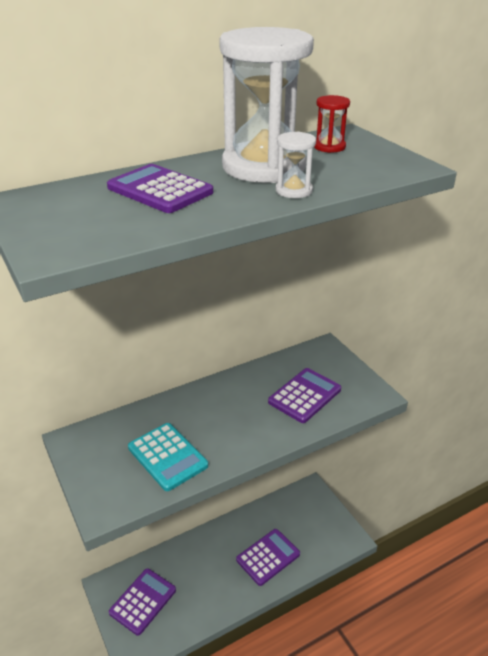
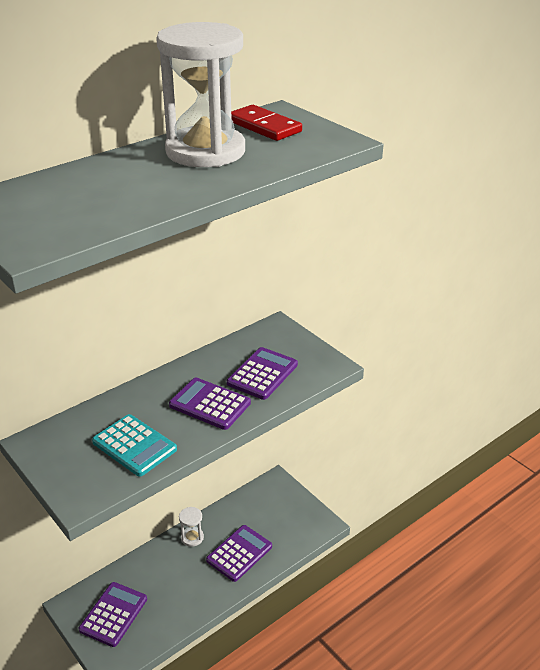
camera: 10 degrees left, 0 degrees up
purple calculator [107,164,213,213] -> purple calculator moved to [169,378,251,430]
white hourglass [276,132,316,198] -> white hourglass moved to [179,507,204,547]
red hourglass [314,95,350,153] -> red domino [231,105,302,141]

